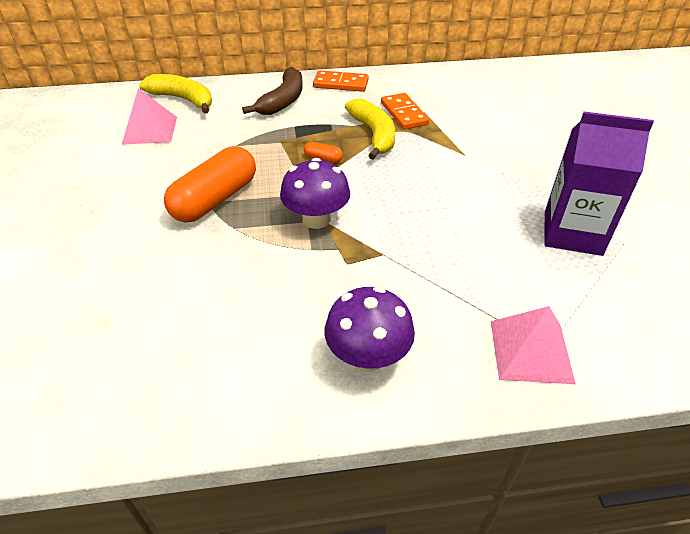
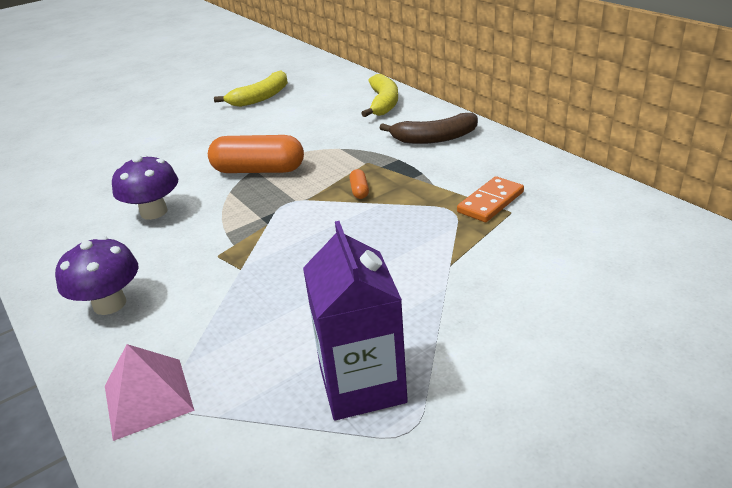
camera: 65 degrees right, 10 degrees down
pink pyramid [122,88,177,145] -> none
purple mushroom [280,158,350,229] -> purple mushroom moved to [112,155,178,220]
orange domino [313,70,369,92] -> none
yellow banana [345,99,395,160] -> yellow banana moved to [214,70,288,107]

